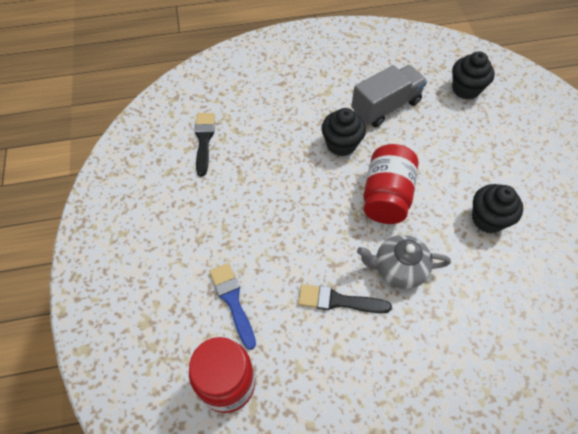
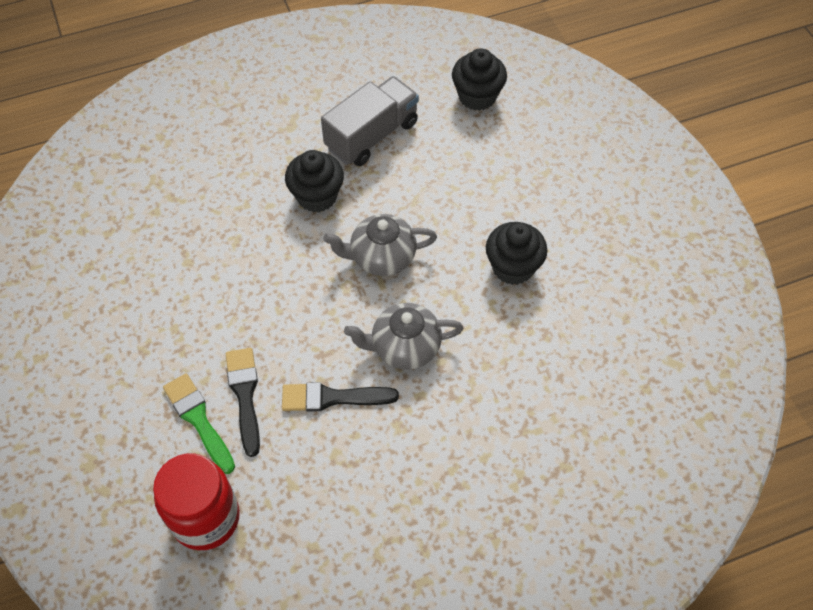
camera: 10 degrees left, 0 degrees up
black brush [195,113,215,177] -> black brush moved to [226,348,260,457]
blue brush [210,263,256,350] -> green brush [163,373,235,474]
red jar [363,144,418,224] -> grey teapot [323,214,437,276]

